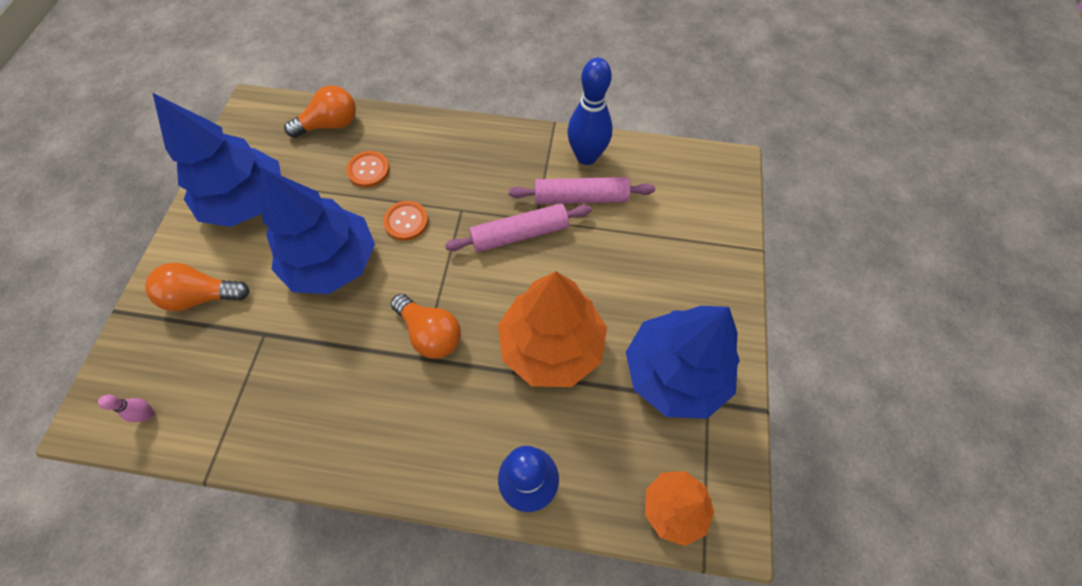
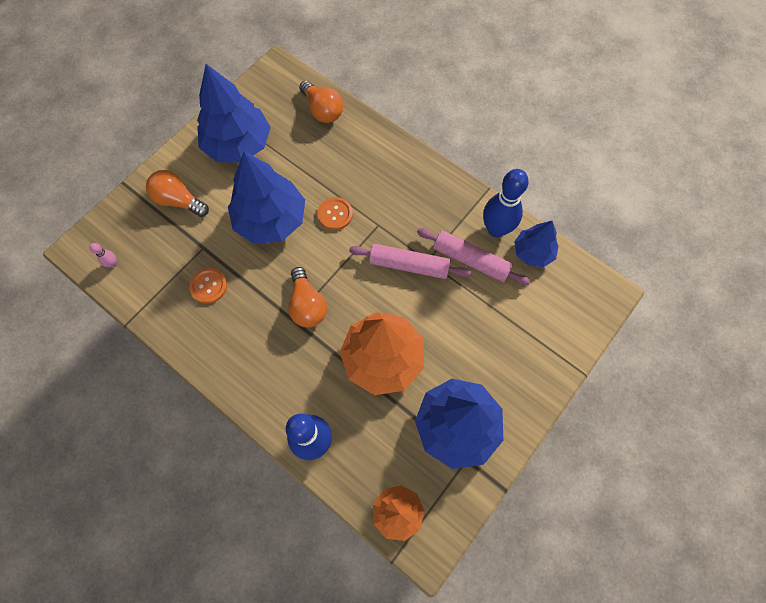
camera: 30 degrees right, 5 degrees up
orange light bulb [284,85,356,138] -> orange light bulb turned 45 degrees clockwise [299,81,343,123]
orange button [346,151,390,187] -> orange button moved to [189,268,227,304]
none -> blue tree [514,221,559,267]

